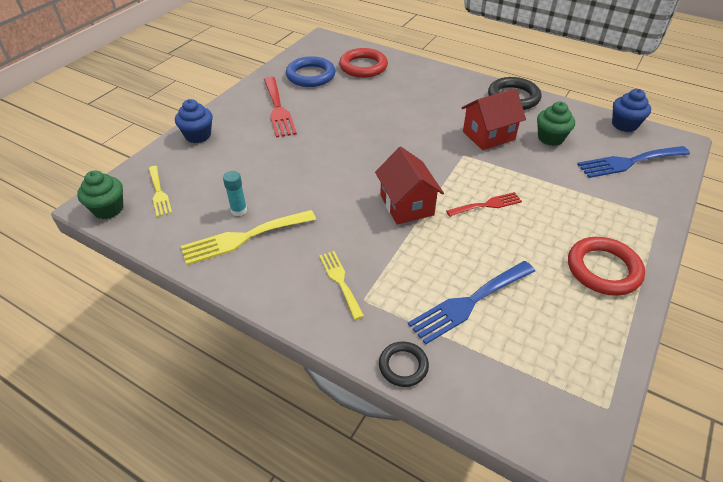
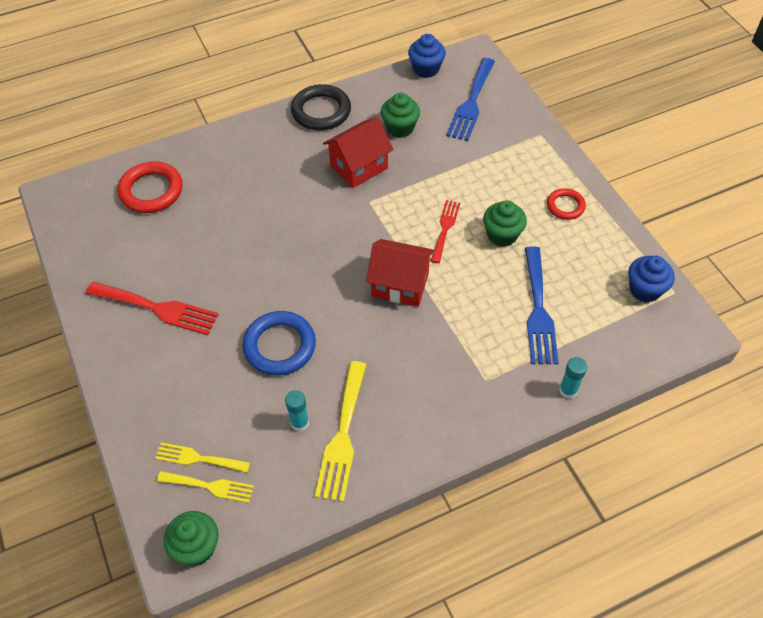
camera: 55 degrees left, 10 degrees up
blue cupcake [175,99,213,143] -> blue cupcake moved to [628,255,675,303]
blue ring [286,56,335,87] -> blue ring moved to [242,311,316,376]
yellow fork [319,251,364,320] -> yellow fork moved to [155,442,250,473]
black ring [379,341,429,387] -> turquoise glue stick [559,357,587,399]
red house [462,88,526,150] -> red house turned 45 degrees clockwise [323,117,393,188]
red ring [568,237,645,296] -> red ring [547,188,586,220], size x0.59
none -> green cupcake [483,200,527,247]

